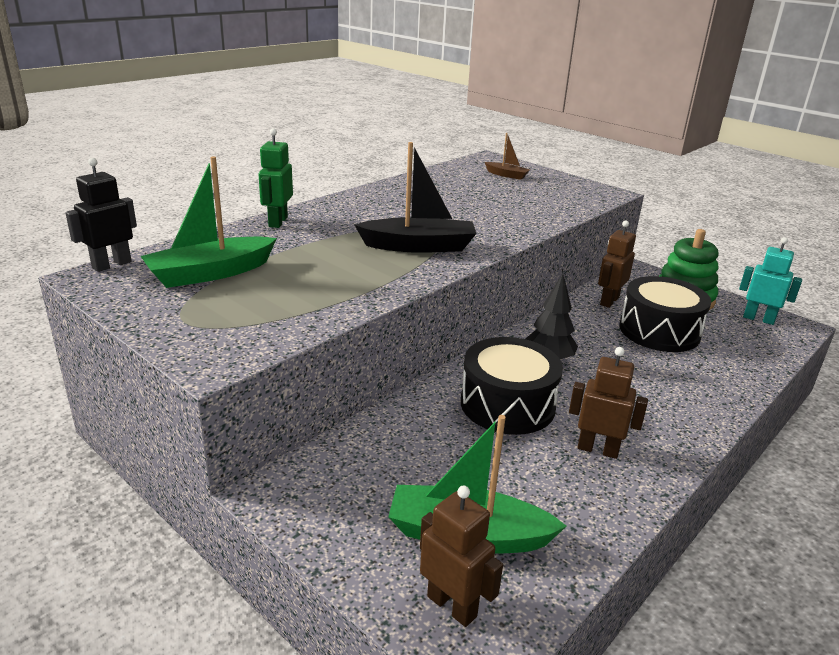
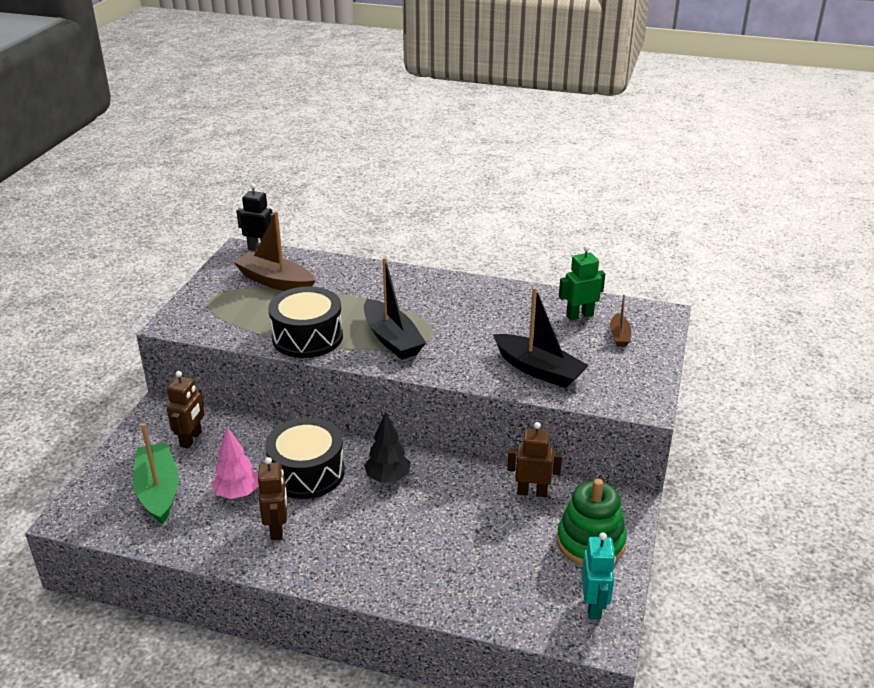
camera: 65 degrees right, 5 degrees up
green boat [140,156,277,288] -> brown boat [234,211,315,291]
green robot [258,128,293,228] -> green robot moved to [559,245,605,320]
brown robot [420,485,503,627] -> brown robot moved to [167,371,204,448]
black drum [619,276,711,352] -> black drum moved to [268,286,343,358]
none -> pink tree [212,427,259,499]
none -> black boat [493,287,589,388]

